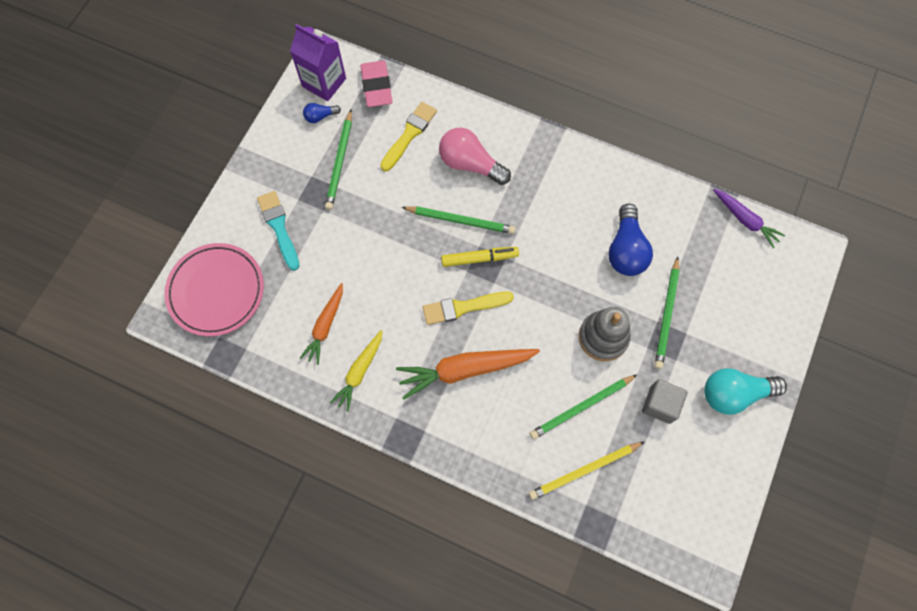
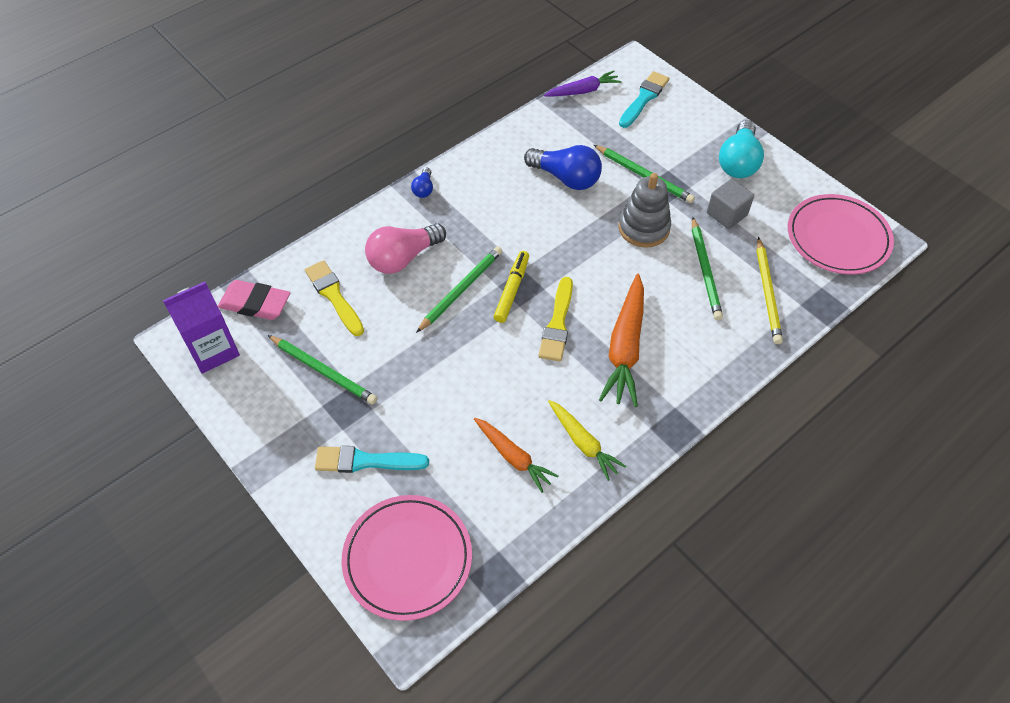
camera: 65 degrees left, 15 degrees down
blue light bulb [303,103,341,123] -> blue light bulb moved to [411,168,433,198]
none -> turquoise brush [619,71,669,128]
none -> pink plate [788,194,894,274]

